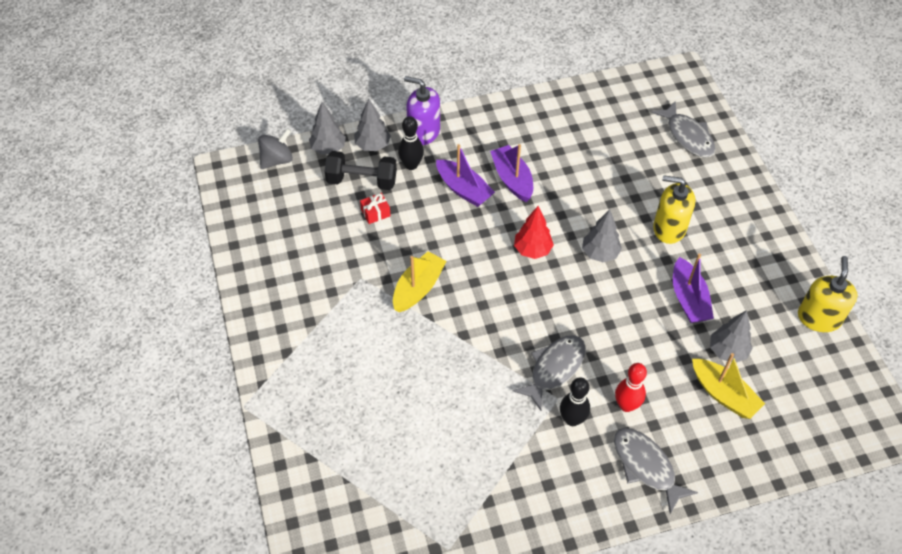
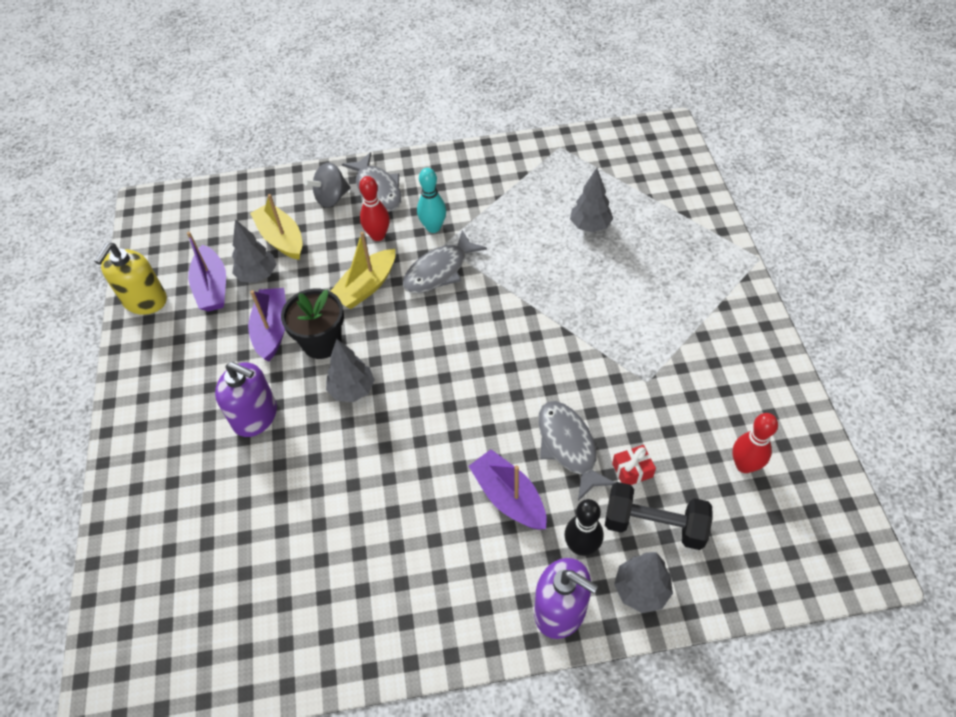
camera: 170 degrees left, 0 degrees up
grey spinning top [258,128,293,169] -> grey spinning top moved to [304,163,350,208]
grey tree [309,102,346,155] -> grey tree moved to [570,168,613,232]
yellow boat [393,251,446,312] -> yellow boat moved to [330,232,395,309]
purple boat [490,144,533,202] -> purple boat moved to [187,232,226,312]
red tree [514,206,554,259] -> none
black bowling pin [560,377,590,426] -> turquoise bowling pin [417,168,446,233]
grey fish [651,101,715,158] -> grey fish moved to [538,401,615,501]
yellow soap dispenser [653,175,695,244] -> purple soap dispenser [215,362,277,437]
none -> black flower pot [281,289,344,359]
none -> red bowling pin [732,413,778,473]

